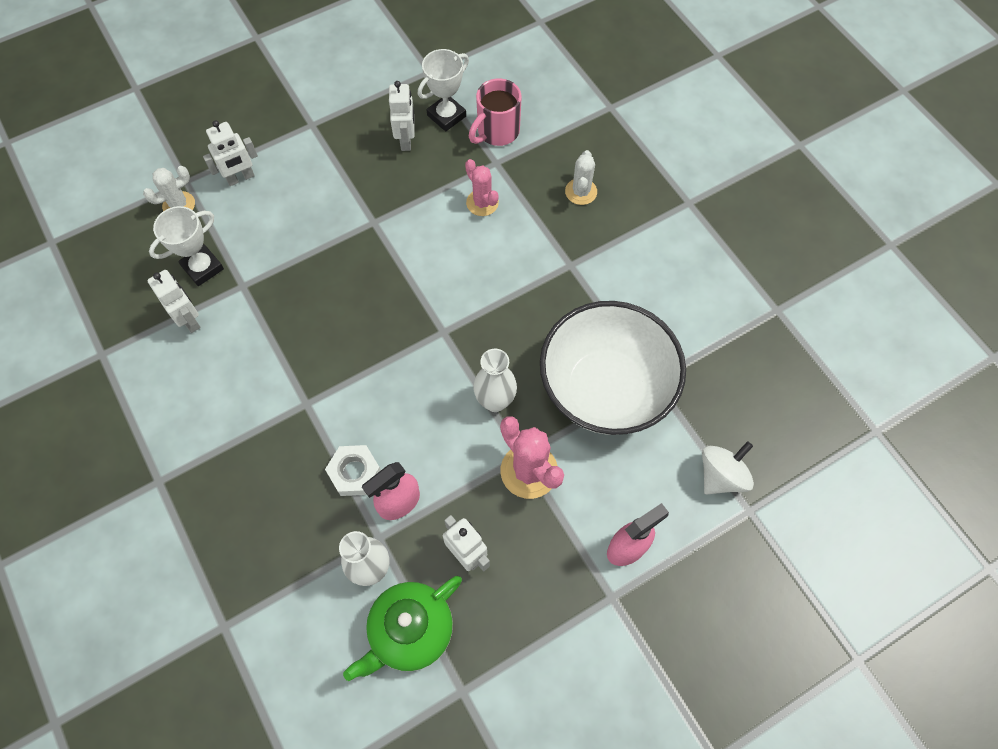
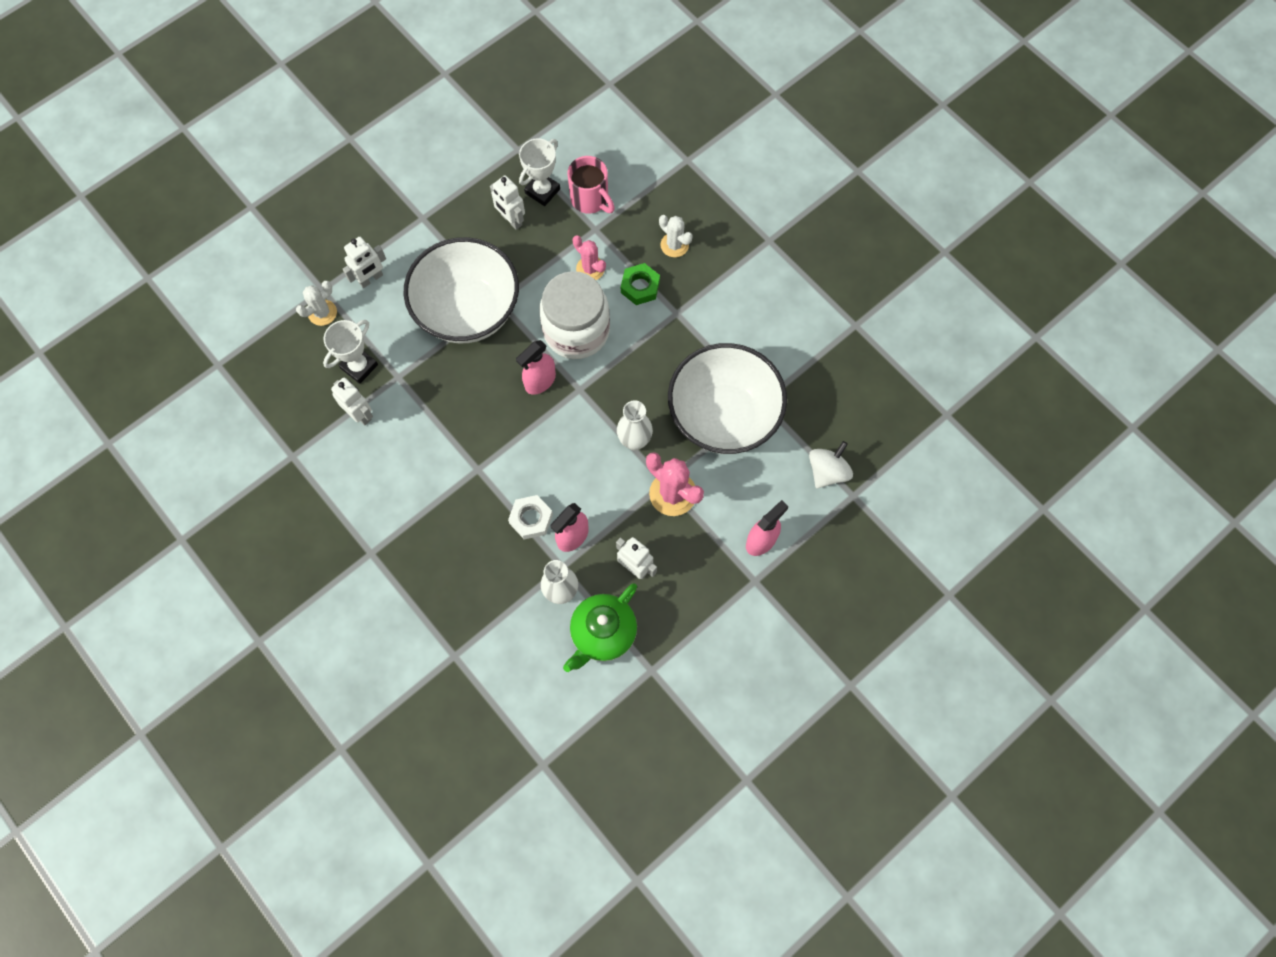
camera: 10 degrees left, 5 degrees up
white robot [389,81,415,151] -> white robot turned 150 degrees clockwise [490,175,525,230]
pink mug [469,78,522,146] -> pink mug turned 75 degrees counterclockwise [567,156,615,214]
white cactus [565,150,597,205] -> white cactus turned 45 degrees counterclockwise [659,215,693,257]
none -> white bowl [404,237,519,343]
none -> pink spray bottle [516,340,556,395]
none -> white jar [539,271,610,359]
none -> green nut [621,263,660,305]

